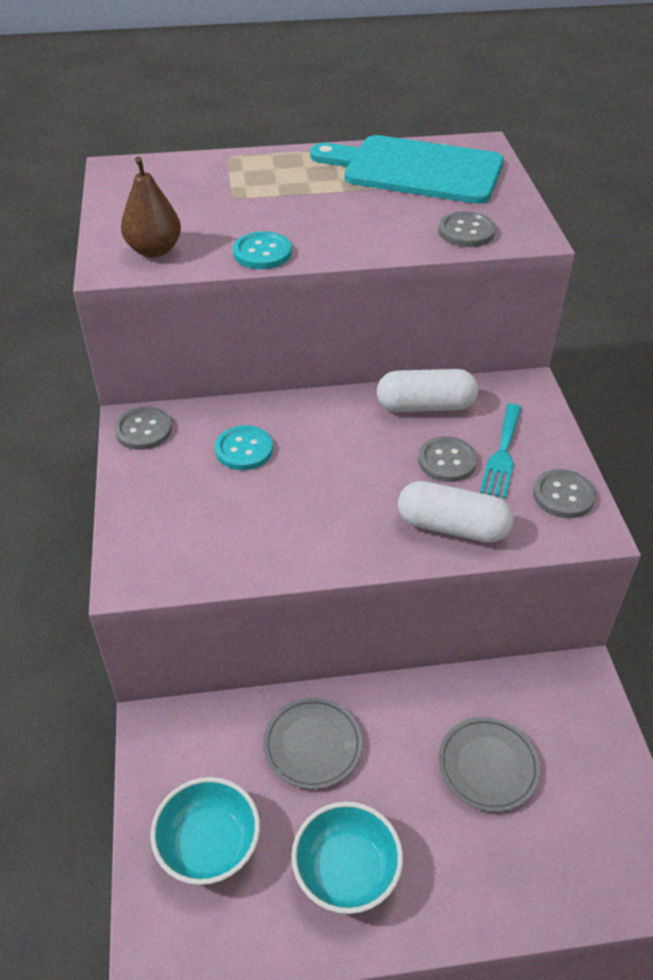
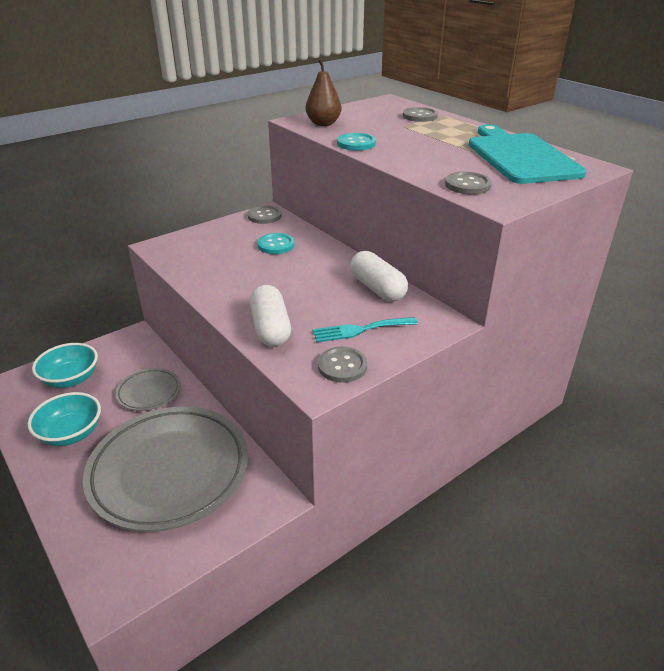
camera: 60 degrees right, 10 degrees down
grey button [418,436,477,482] -> grey button moved to [403,107,438,122]
grey plate [438,717,540,812] -> grey plate [83,406,248,532], size x2.18

